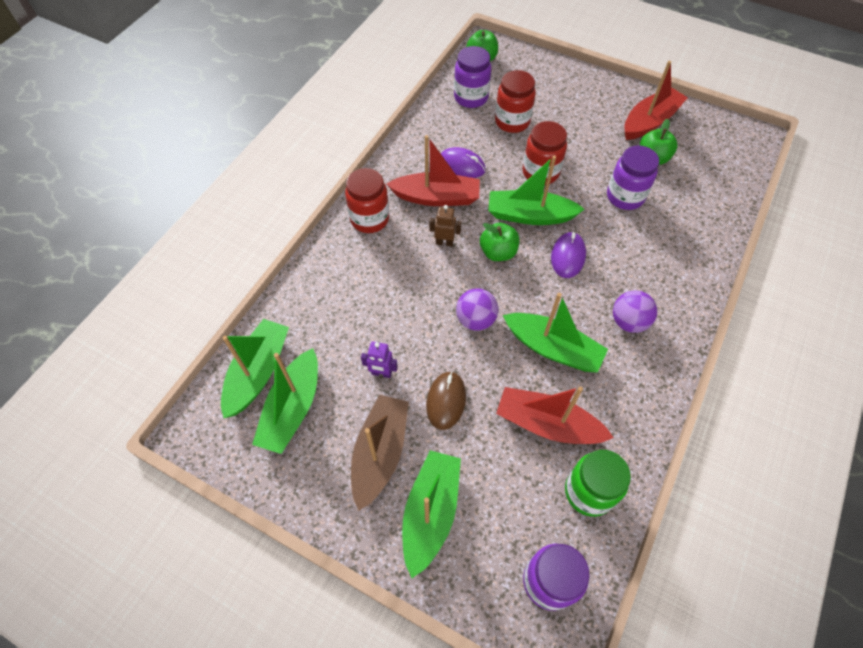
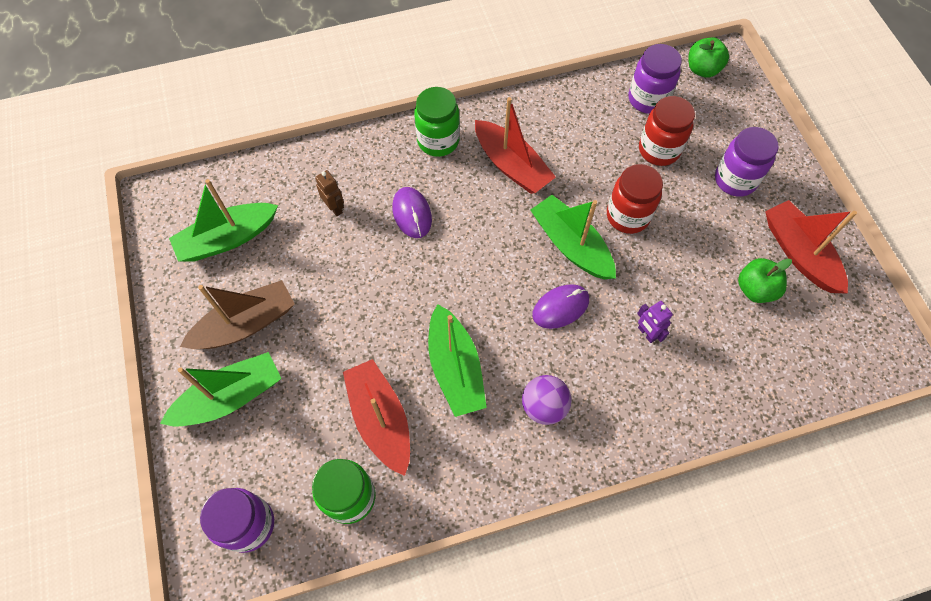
camera: 45 degrees right, 5 degrees up
green boat [221,319,289,418] -> none
red jar [345,168,389,233] -> green jar [414,87,460,157]
purple robot [361,341,398,378] -> purple robot moved to [637,301,673,343]
brown mouse [426,371,466,430] -> none
brown robot [430,205,461,246] -> brown robot moved to [315,170,344,216]
purple mouse [441,147,486,178] -> purple mouse moved to [392,187,432,238]
purple ball [456,288,499,331] -> none
green apple [480,223,519,261] -> none
purple jar [607,145,659,210] -> purple jar moved to [715,127,779,197]
red boat [624,61,688,140] -> red boat turned 120 degrees counterclockwise [765,200,857,294]

